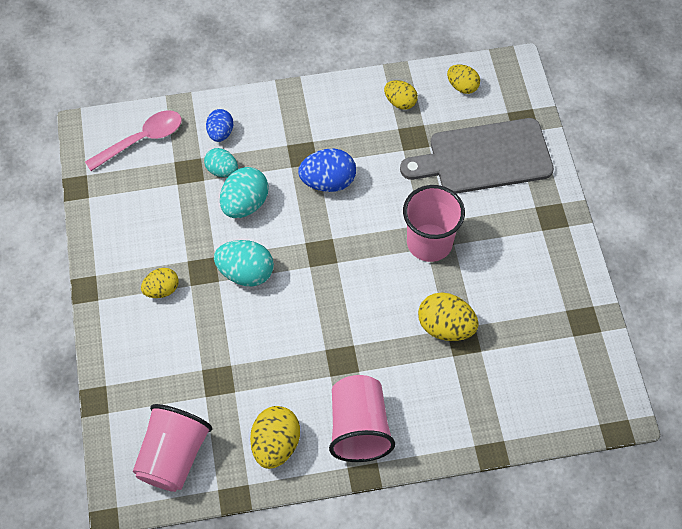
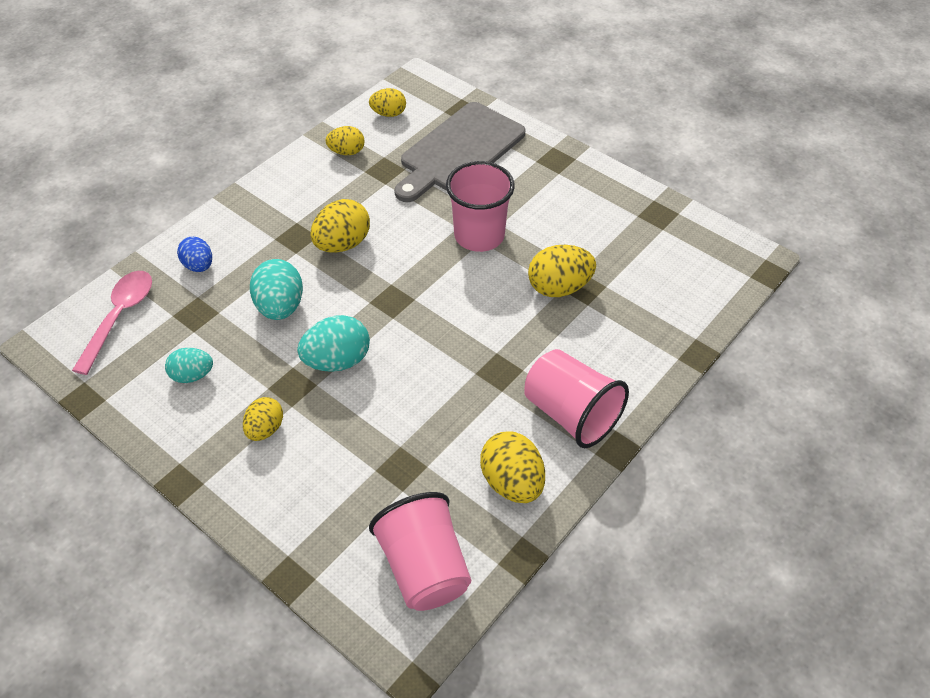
camera: 40 degrees left, 10 degrees down
turquoise egg [204,148,238,177] -> turquoise egg moved to [165,348,213,383]
blue egg [298,149,356,192] -> yellow egg [310,199,370,253]

